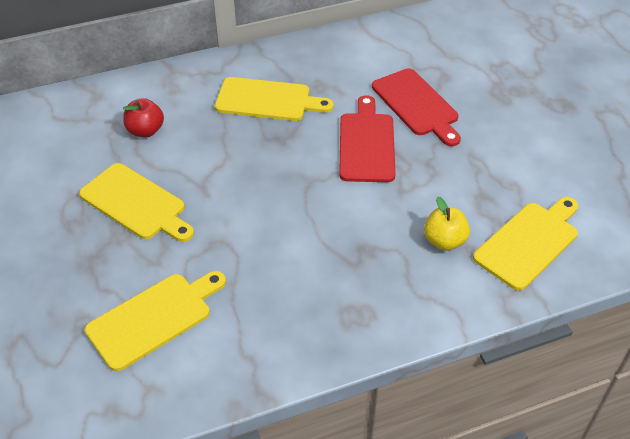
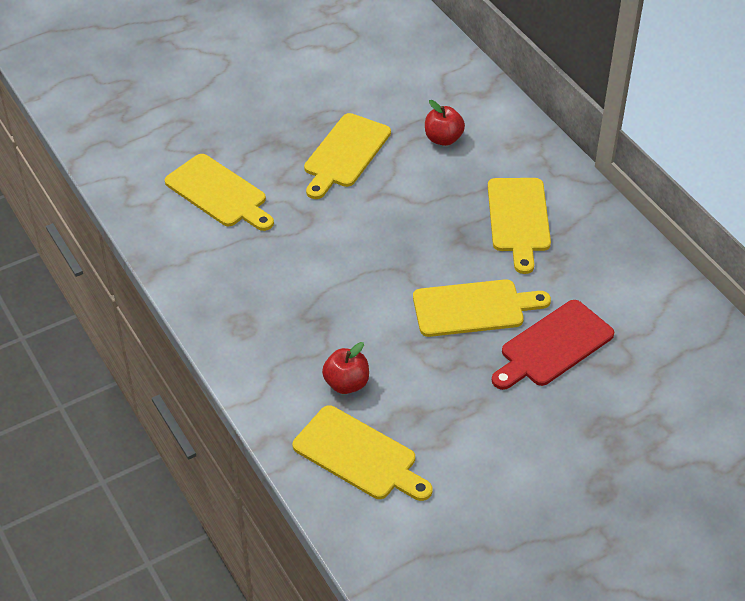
camera: 80 degrees right, 0 degrees up
red cutting board [339,95,396,182] -> yellow cutting board [413,279,551,337]
yellow apple [424,197,470,251] -> red apple [322,342,369,394]

